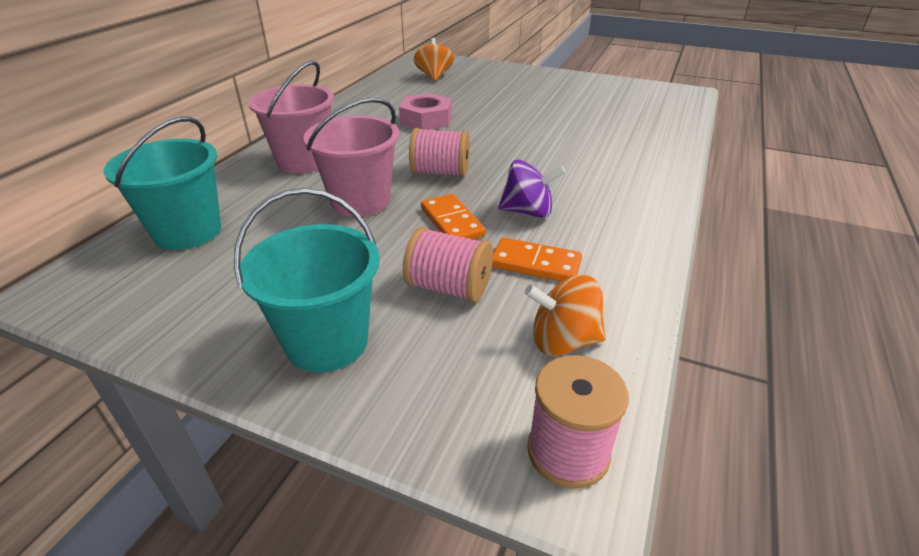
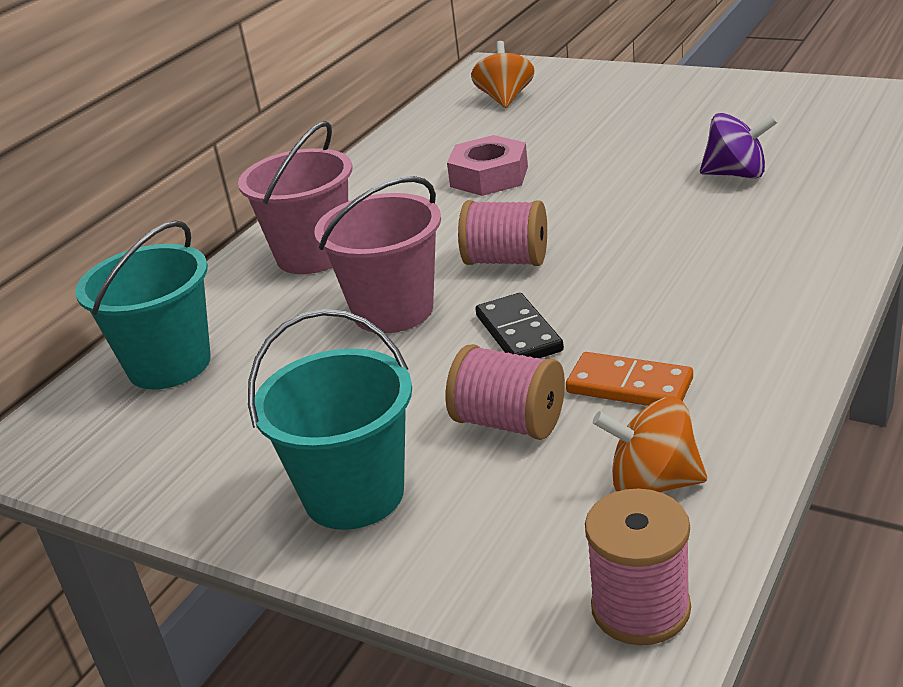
camera: 10 degrees right, 5 degrees down
orange domino [421,194,486,240] -> black domino [475,293,564,358]
purple spinning top [498,160,566,218] -> purple spinning top moved to [700,113,778,179]

